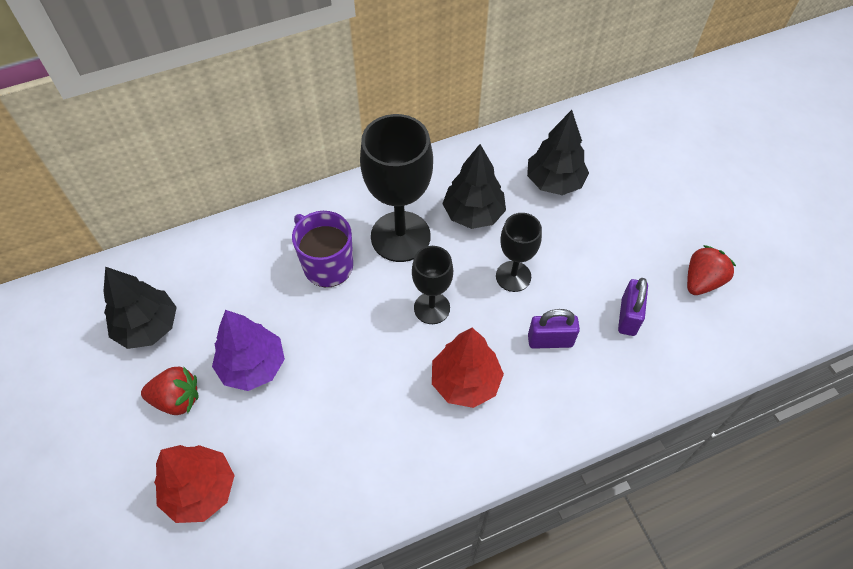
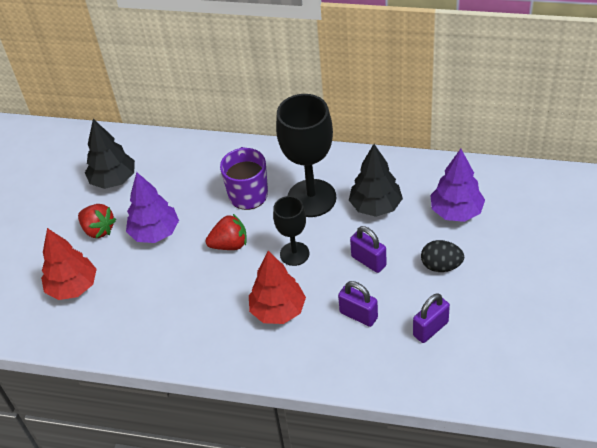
camera: 40 degrees right, 10 degrees down
black goblet [496,213,542,292] -> purple padlock [350,226,386,273]
black tree [527,110,589,195] -> purple tree [430,149,485,222]
red strawberry [687,245,736,295] -> red strawberry moved to [206,214,247,250]
none -> black egg [421,240,464,272]

